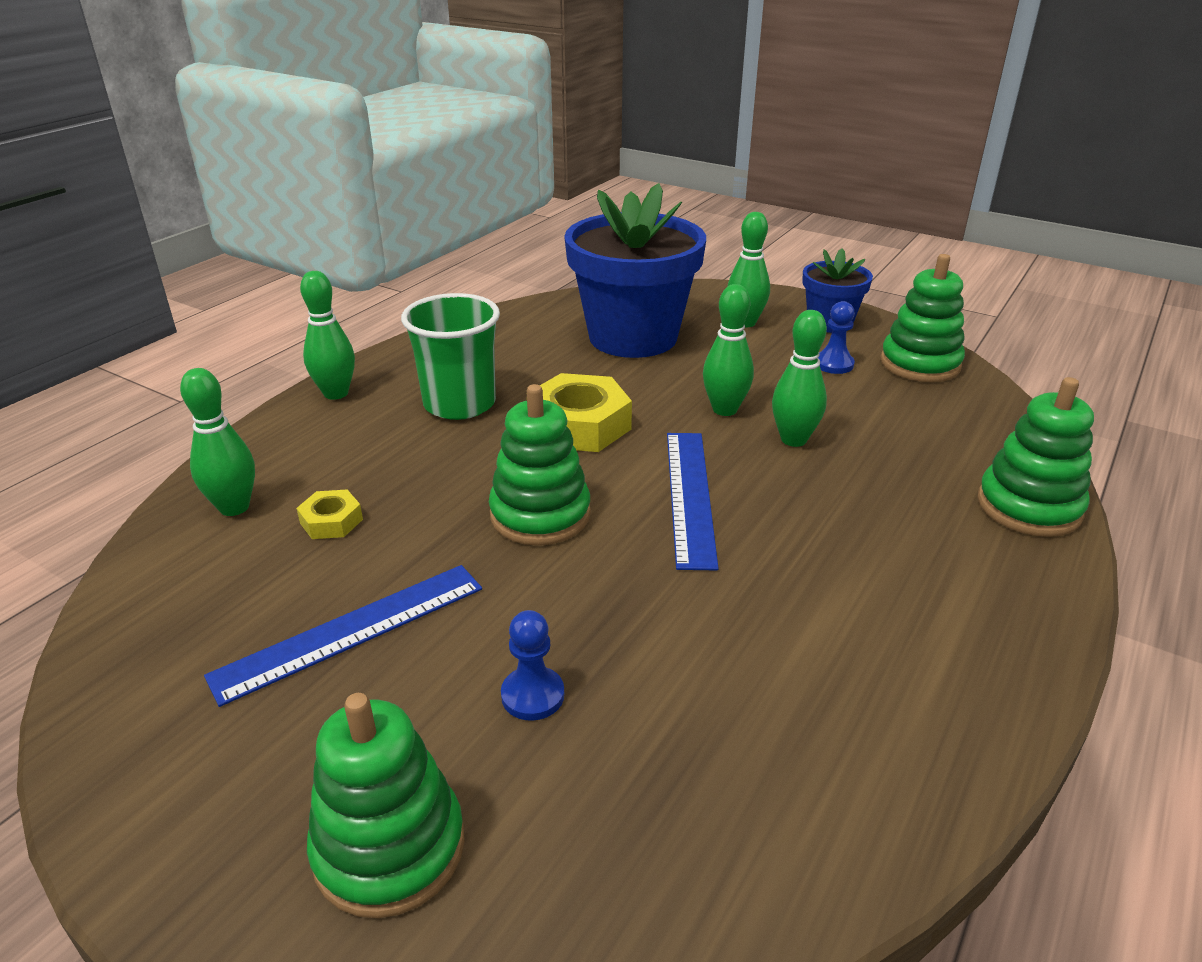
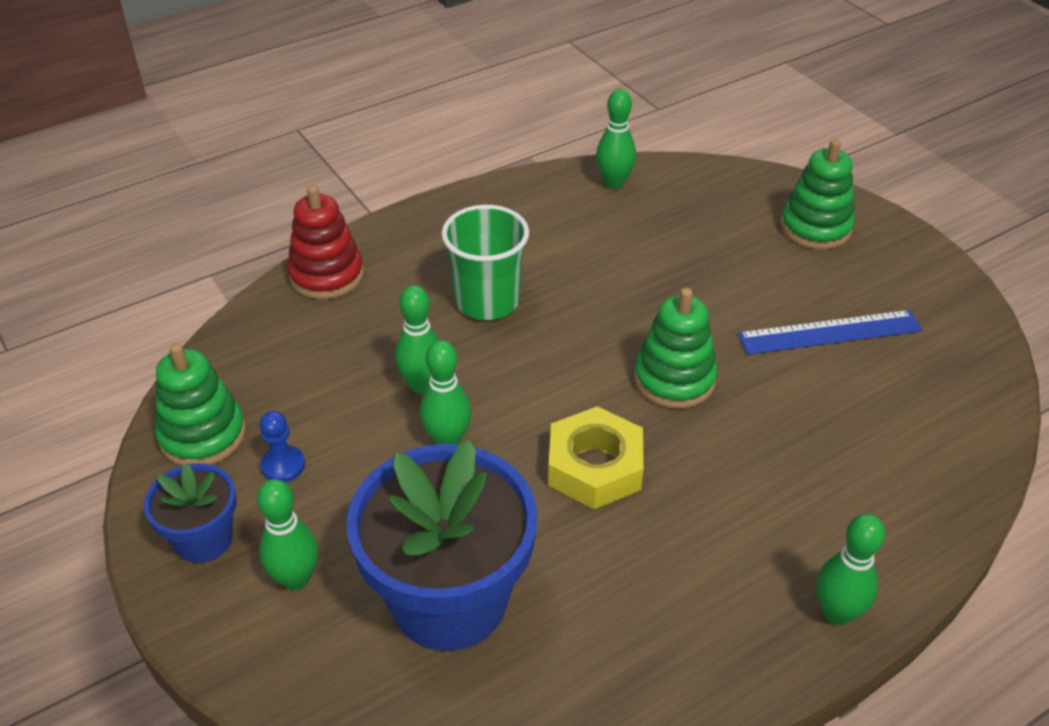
camera: 155 degrees left, 10 degrees up
green bowling pin [180,368,255,516] -> green bowling pin moved to [596,89,636,189]
yellow nut [296,490,363,539] -> none
green cup [401,293,500,420] -> green cup moved to [441,205,529,320]
blue pawn [501,610,564,721] -> none
blue ruler [667,433,719,570] -> none
green stacking toy [977,377,1094,537] -> red stacking toy [287,185,364,299]

